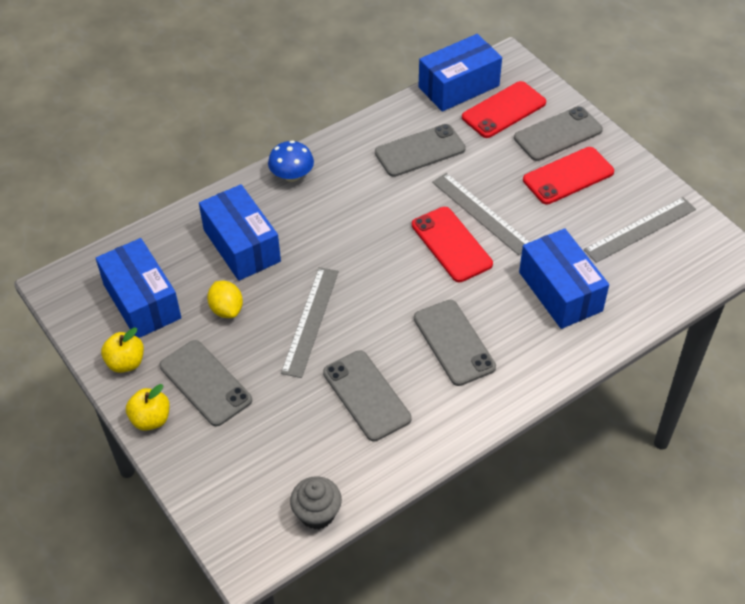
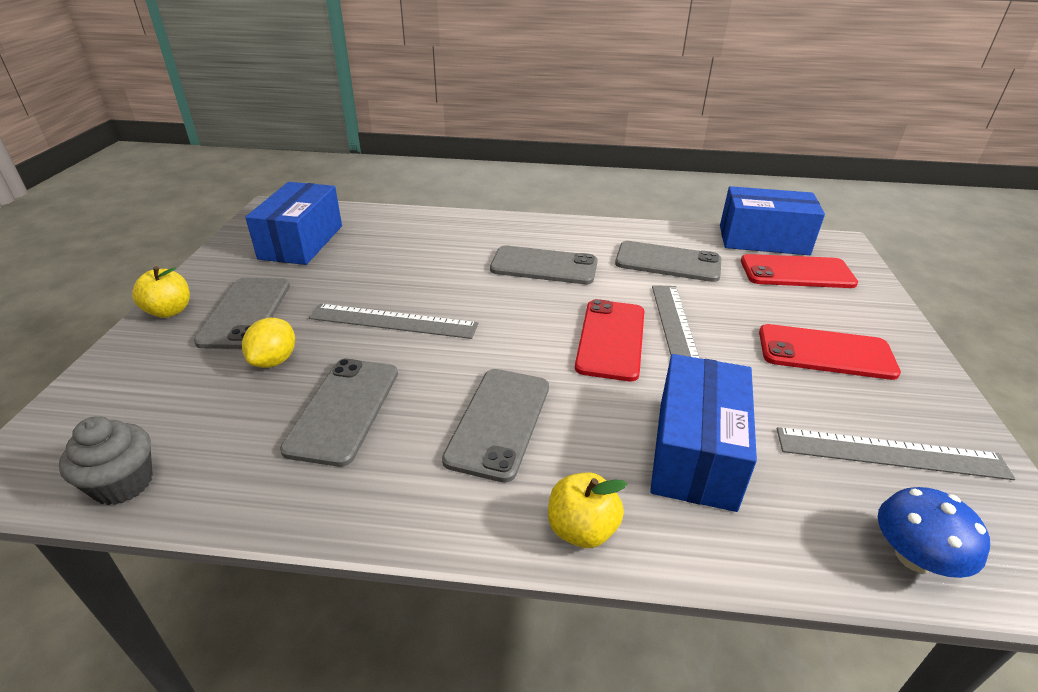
camera: 40 degrees right, 15 degrees down
yellow apple [101,327,144,373] -> yellow apple moved to [548,472,627,548]
blue box [199,184,281,281] -> none
yellow lemon [207,281,243,318] -> yellow lemon moved to [242,318,295,368]
blue mushroom [268,140,314,182] -> blue mushroom moved to [878,487,990,578]
grey ruler [281,267,339,378] -> grey ruler turned 45 degrees clockwise [309,304,478,339]
grey phone [514,106,603,161] -> grey phone moved to [490,245,597,284]

